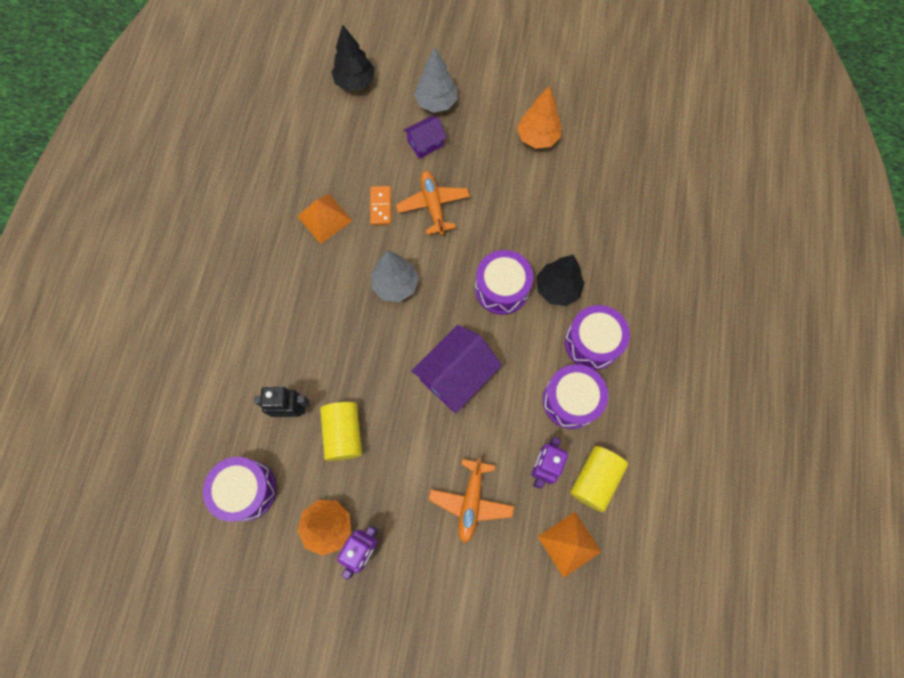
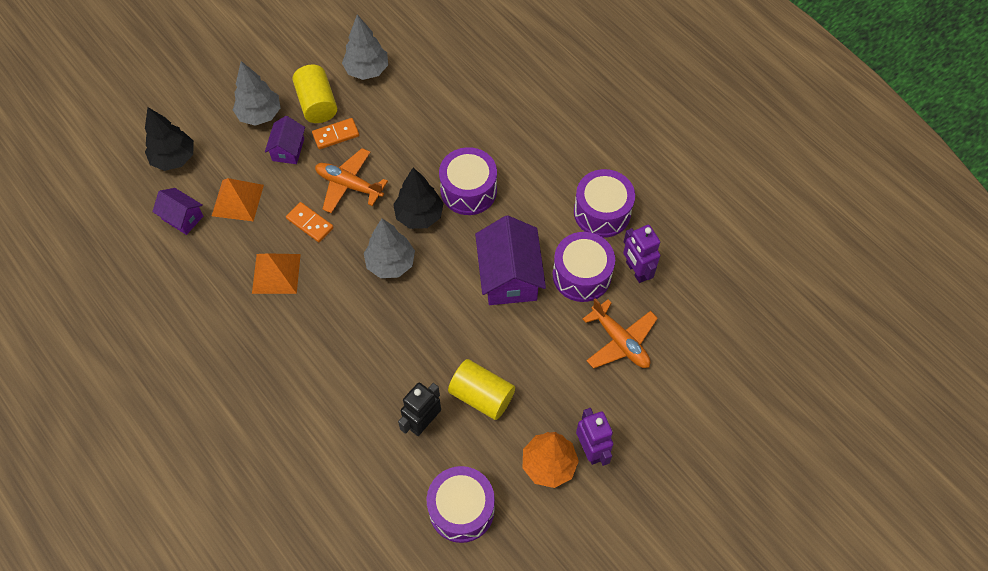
camera: 50 degrees left, 10 degrees down
orange tree [517,85,561,149] -> grey tree [342,15,388,80]
black tree [537,255,584,306] -> black tree moved to [393,168,444,229]
orange pyramid [537,512,601,578] -> orange pyramid moved to [212,178,264,221]
purple drum [565,305,630,370] -> purple drum moved to [553,232,615,302]
yellow cylinder [570,446,628,512] -> yellow cylinder moved to [292,65,337,123]
none -> purple house [152,188,203,235]
none -> orange domino [312,118,359,149]

